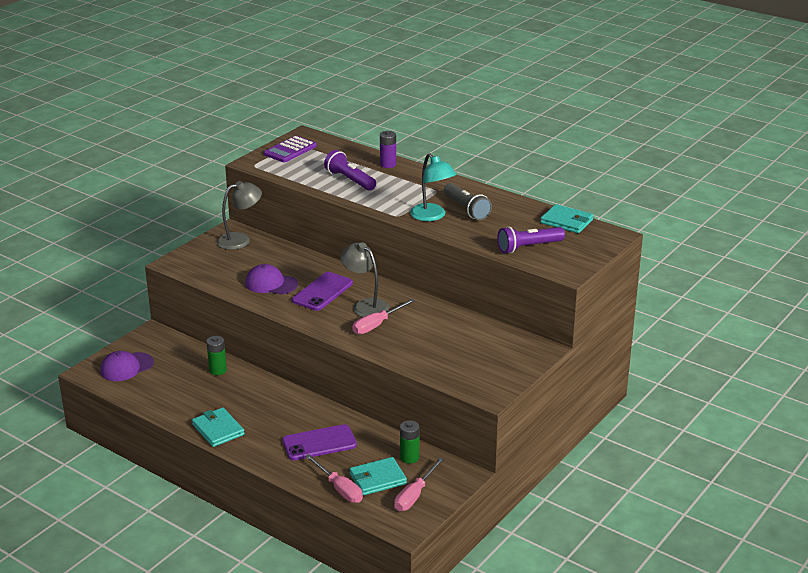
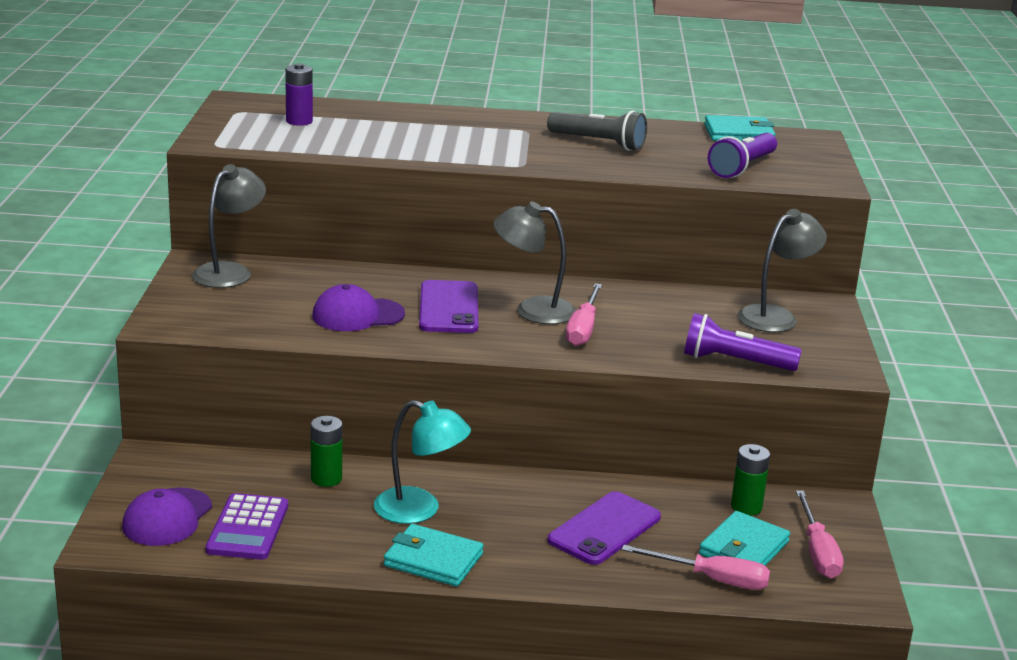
camera: 35 degrees left, 5 degrees down
purple calculator [264,136,317,163] -> purple calculator moved to [206,493,288,560]
purple flashlight [324,150,376,191] -> purple flashlight moved to [684,313,802,371]
purple battery [380,131,396,168] -> purple battery moved to [285,63,313,126]
turquoise lamp [410,153,456,221] -> turquoise lamp moved to [374,400,471,524]
none -> grey lamp [738,209,827,332]

